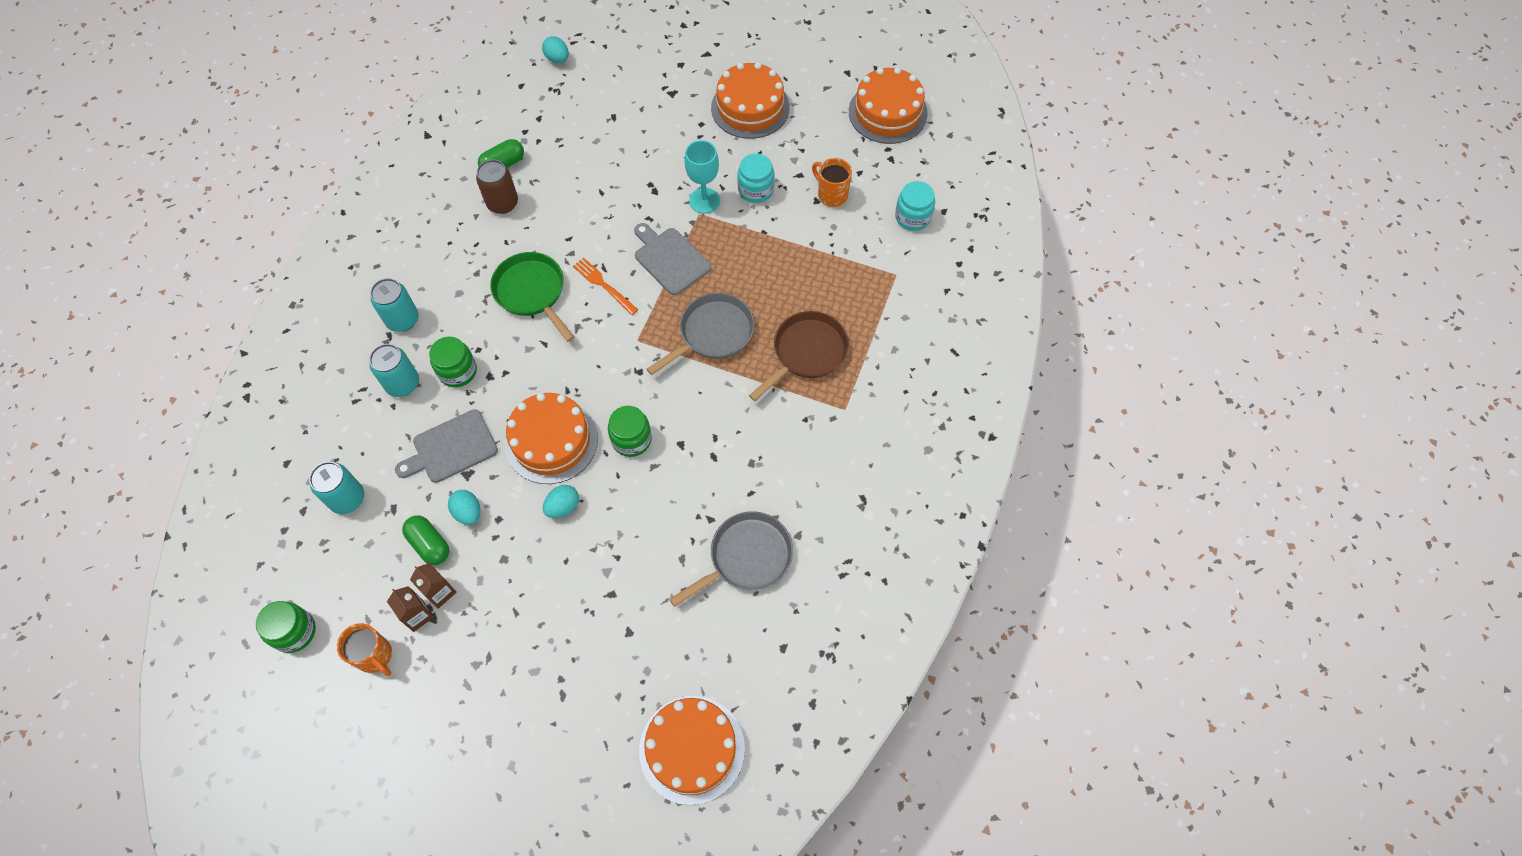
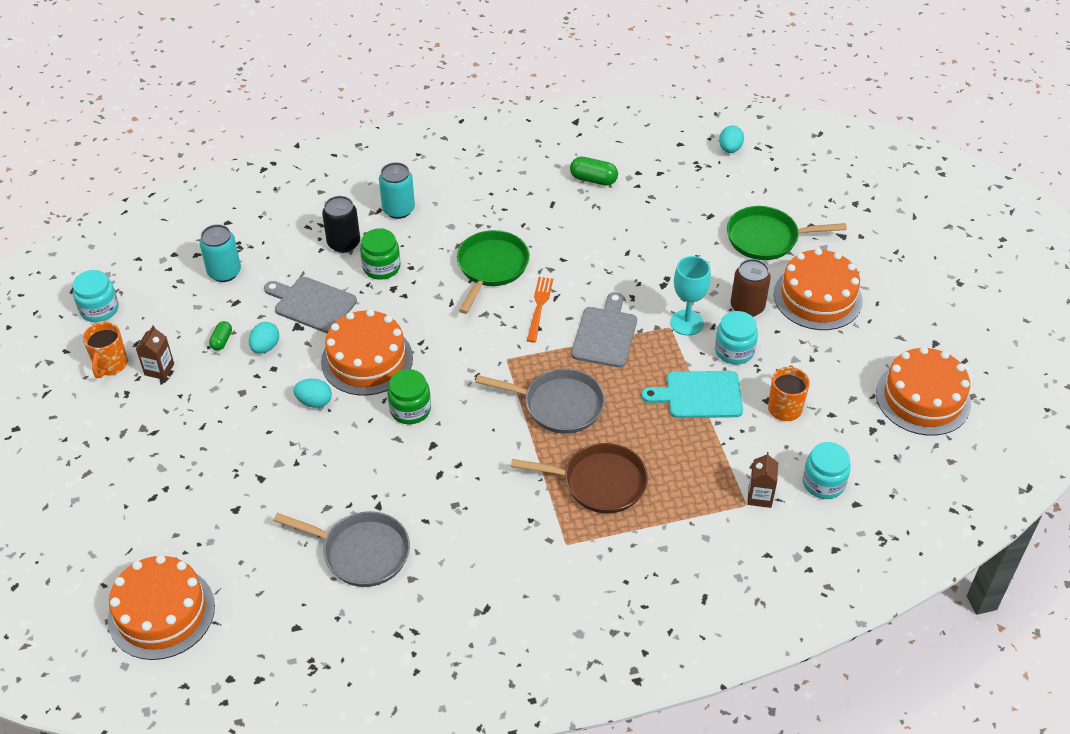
camera: 55 degrees right, 15 degrees down
green jar [256,601,316,653] -> turquoise jar [73,270,119,322]
turquoise can [369,344,419,397] -> black can [322,196,360,253]
green capsule [402,516,449,565] -> green capsule [209,321,232,350], size x0.63
brown carton [410,563,457,609] -> brown carton moved to [747,452,778,508]
brown can [476,160,518,214] -> brown can moved to [731,259,771,317]
none -> turquoise cutting board [641,371,743,418]
none -> green pan [727,206,847,260]

